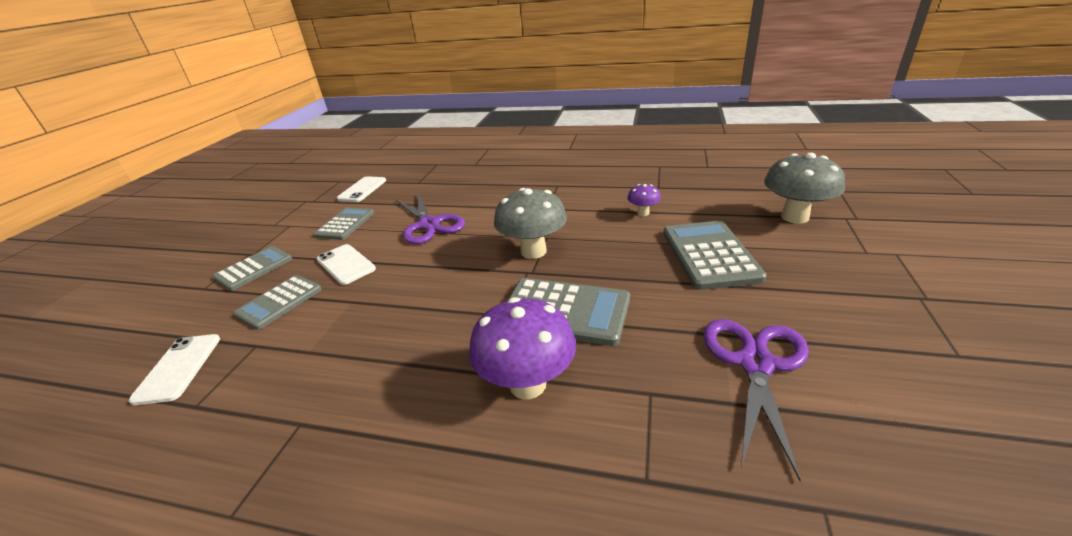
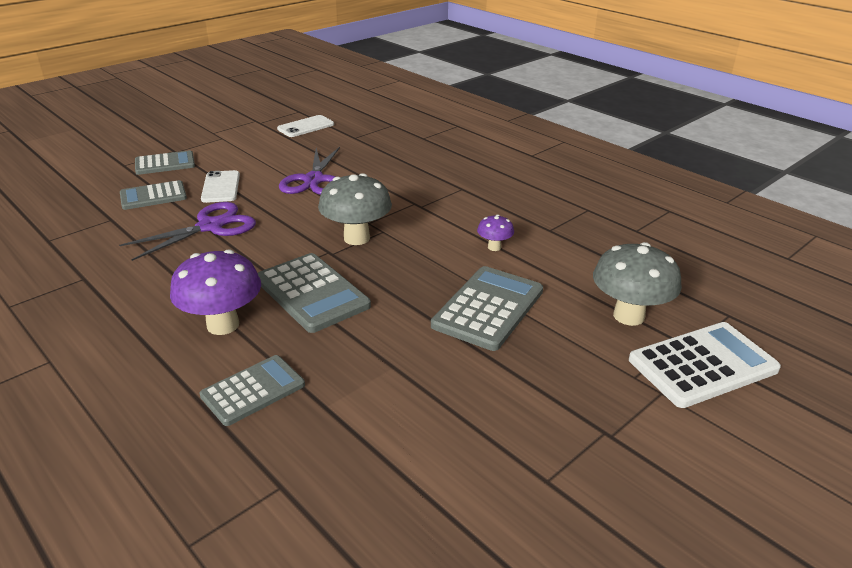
camera: 30 degrees right, 0 degrees up
white phone [129,334,220,405] -> none
grey calculator [314,207,374,240] -> grey calculator moved to [200,355,305,426]
purple scissors [704,319,809,481] -> purple scissors moved to [119,202,256,261]
none -> white calculator [629,322,781,408]

